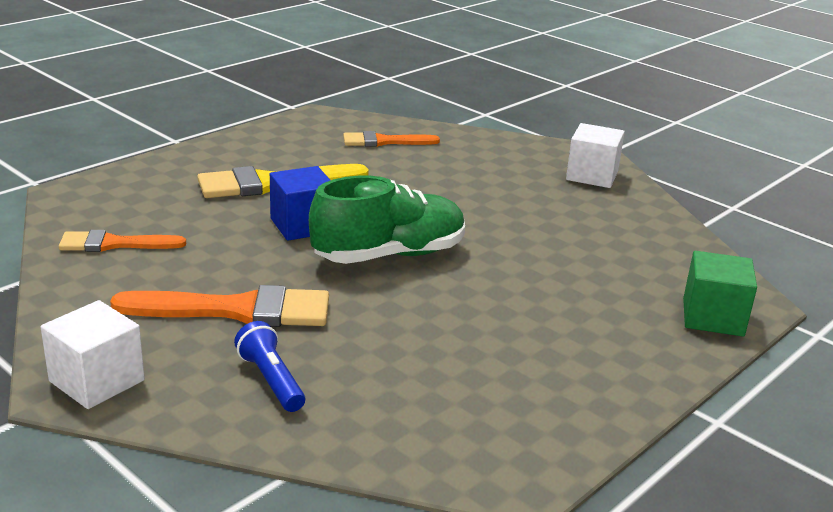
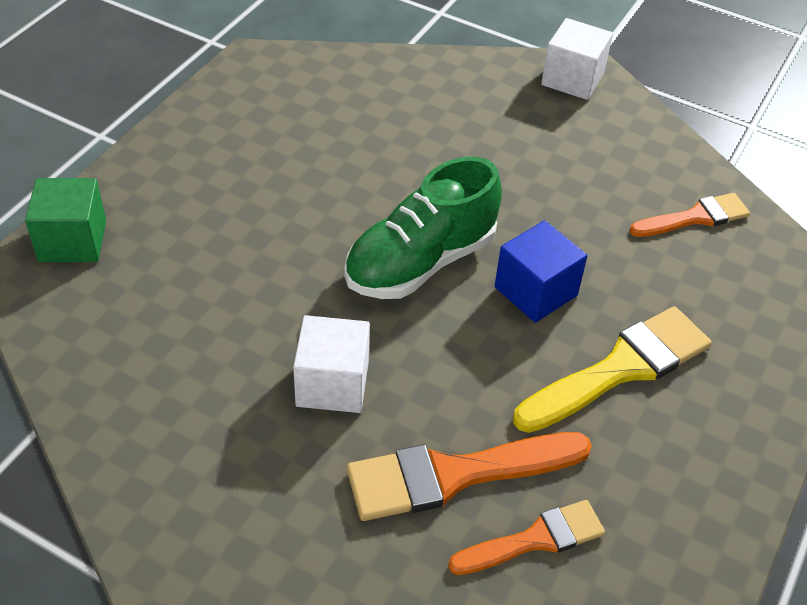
camera: 165 degrees right, 20 degrees up
orange brush [110,285,329,327] -> orange brush moved to [347,432,592,521]
blue flashlight [234,321,305,412] -> none
white cube [566,123,625,188] -> white cube moved to [293,315,370,413]

